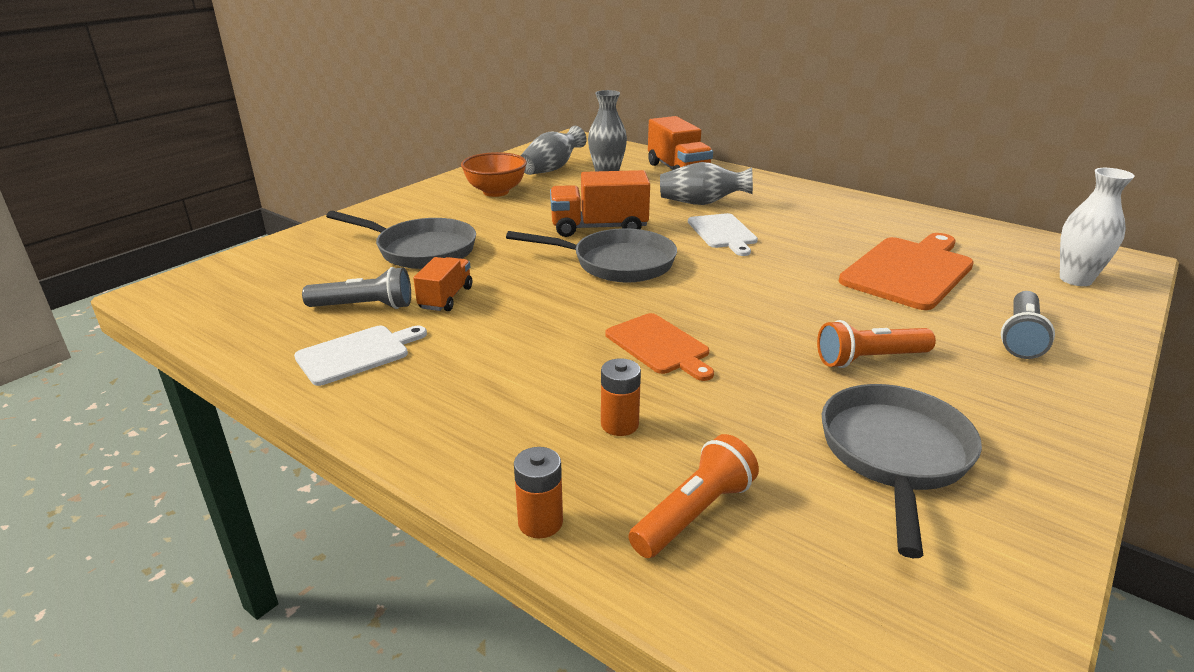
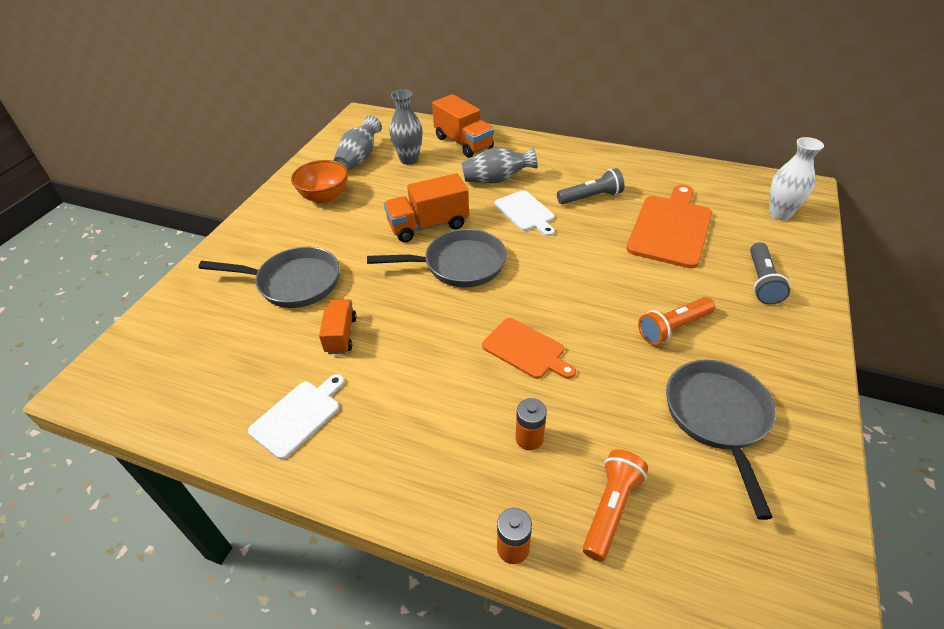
camera: 15 degrees left, 15 degrees up
grey flashlight [302,267,411,309] -> grey flashlight moved to [557,168,624,204]

